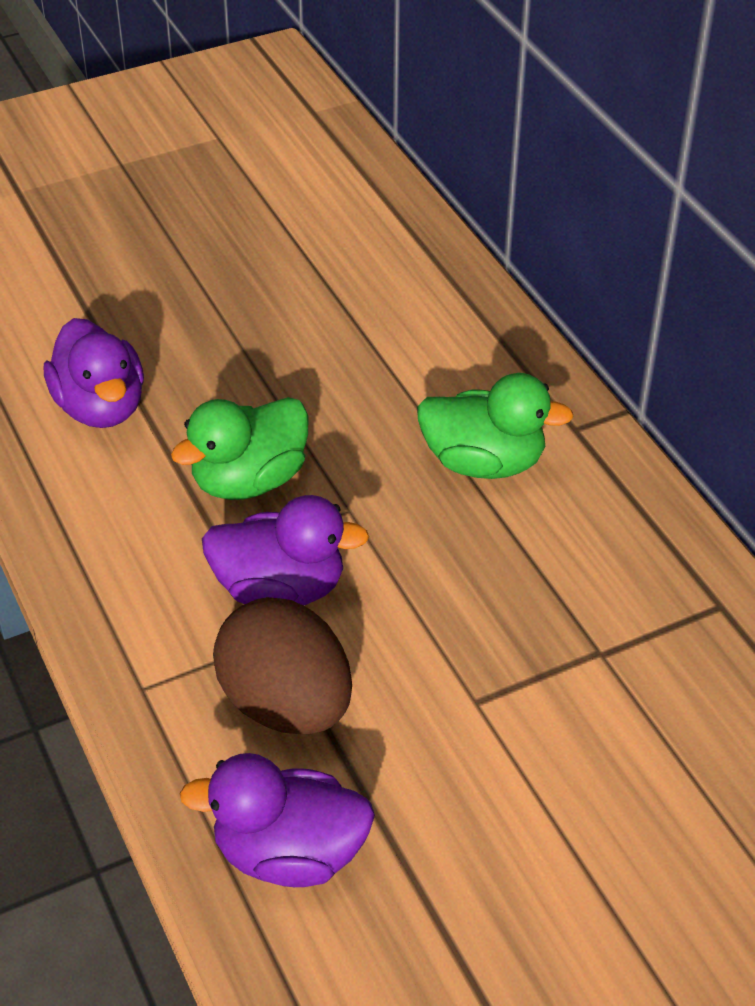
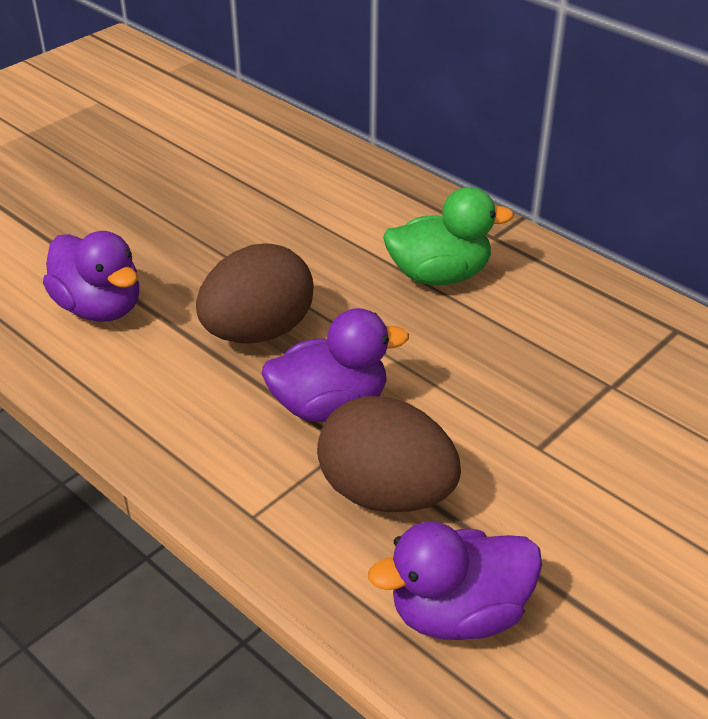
camera: 20 degrees left, 5 degrees down
green duck [171,397,309,500] -> brown egg [196,243,314,343]

